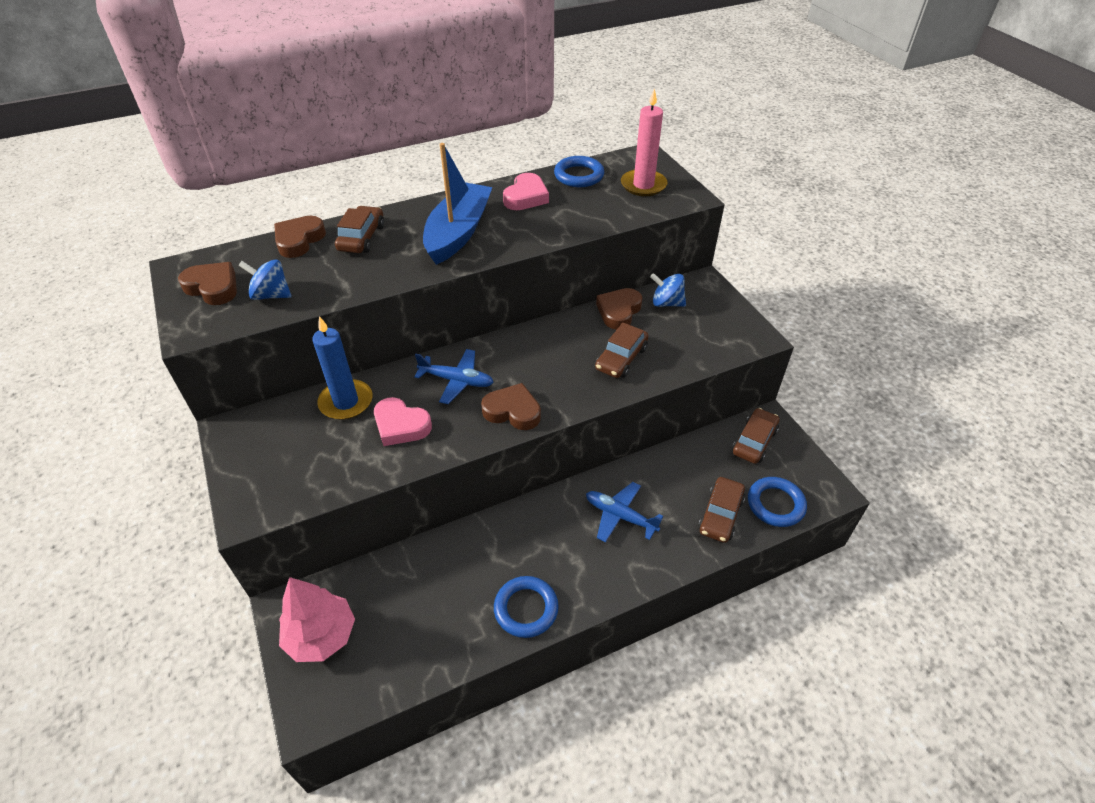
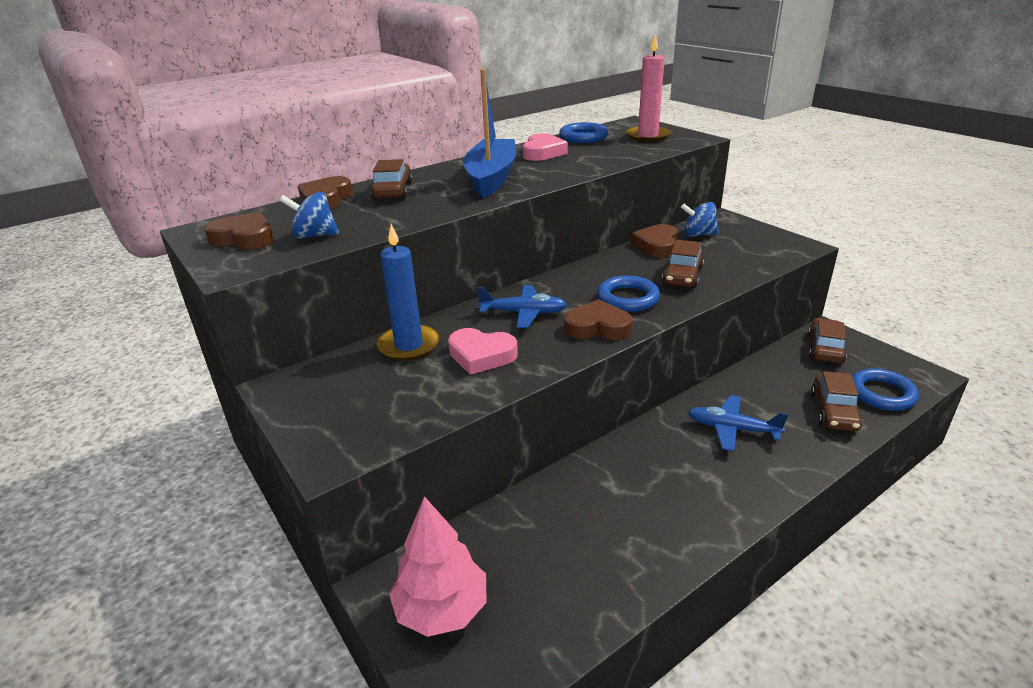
camera: 10 degrees left, 15 degrees down
blue ring [494,576,559,638] -> blue ring moved to [597,276,660,312]

